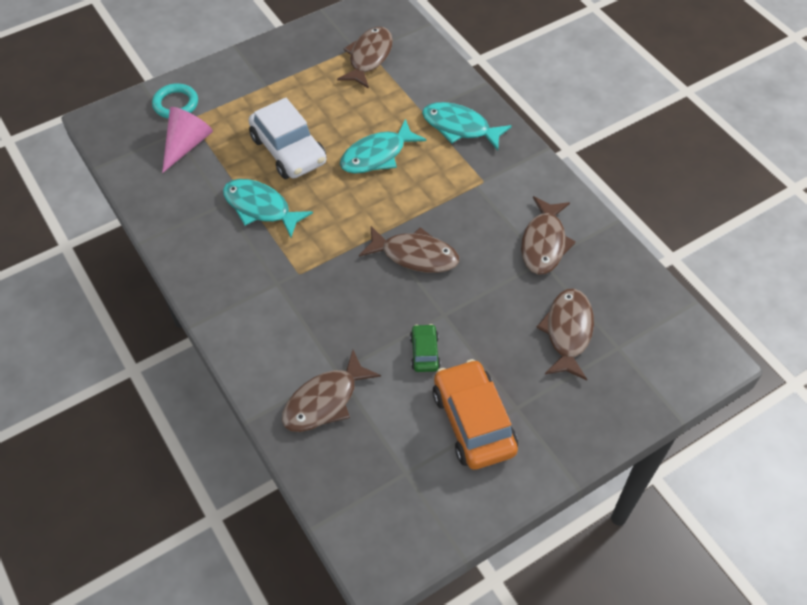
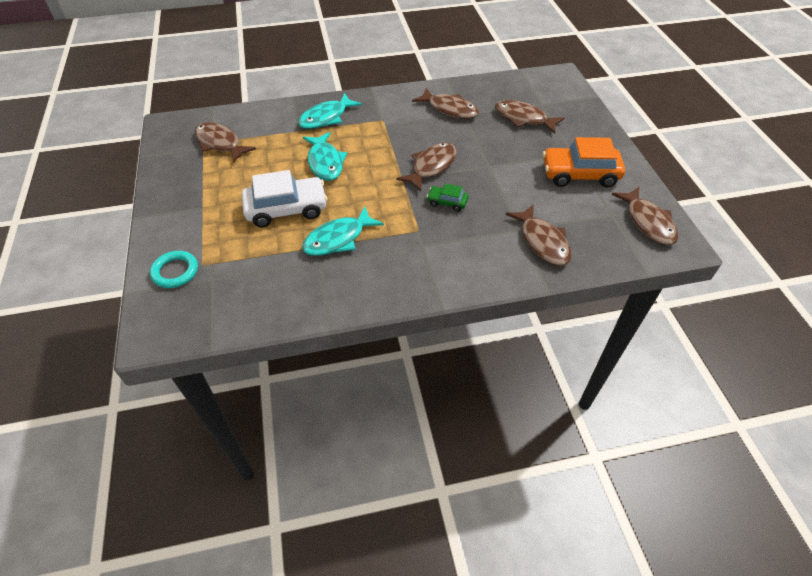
camera: 70 degrees left, 5 degrees down
pink cone [162,107,213,173] -> none
green car [410,324,441,372] -> green car moved to [427,184,469,212]
none -> brown fish [611,187,678,245]

